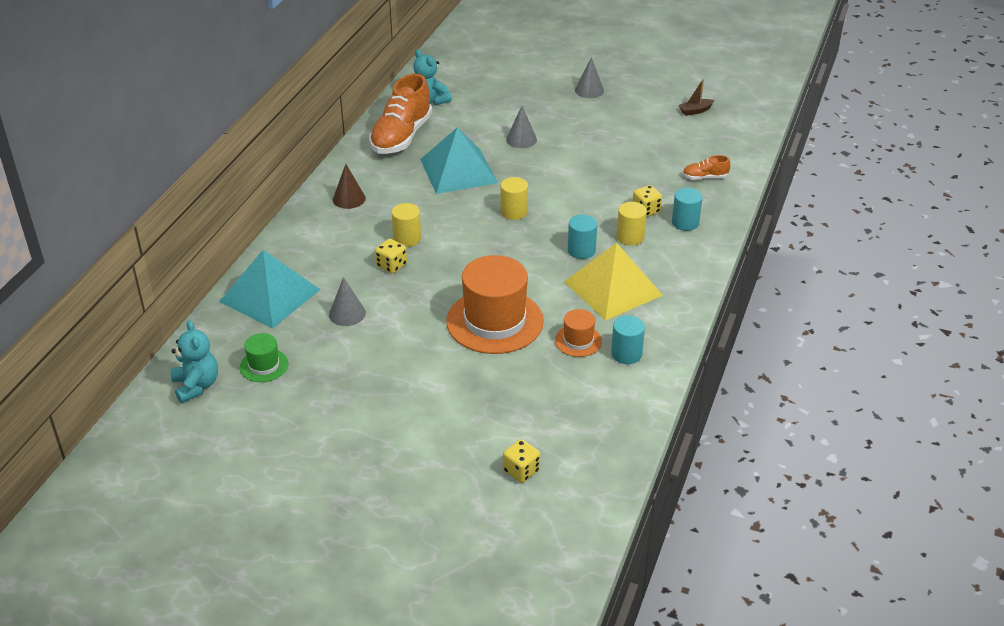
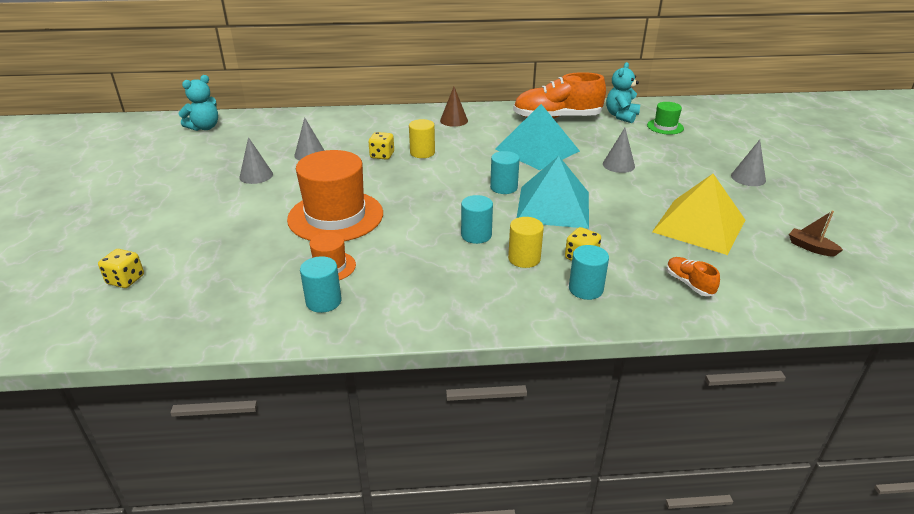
camera: 65 degrees right, 5 degrees down
turquoise pyramid [219,250,321,328] -> turquoise pyramid moved to [517,156,589,229]
green hat [240,333,288,382] -> green hat moved to [647,102,684,135]
yellow cylinder [501,177,528,220] -> turquoise cylinder [490,151,520,194]
yellow pyramid [564,243,663,321] -> yellow pyramid moved to [652,174,745,255]
none -> grey cone [240,137,273,184]

